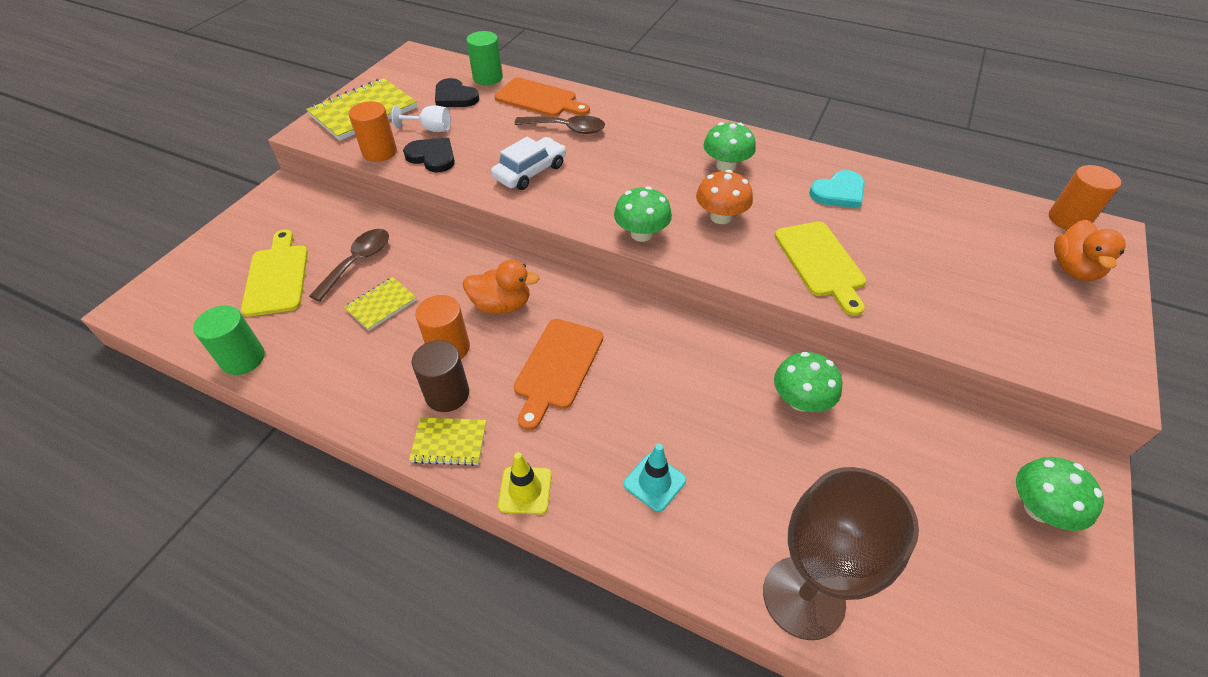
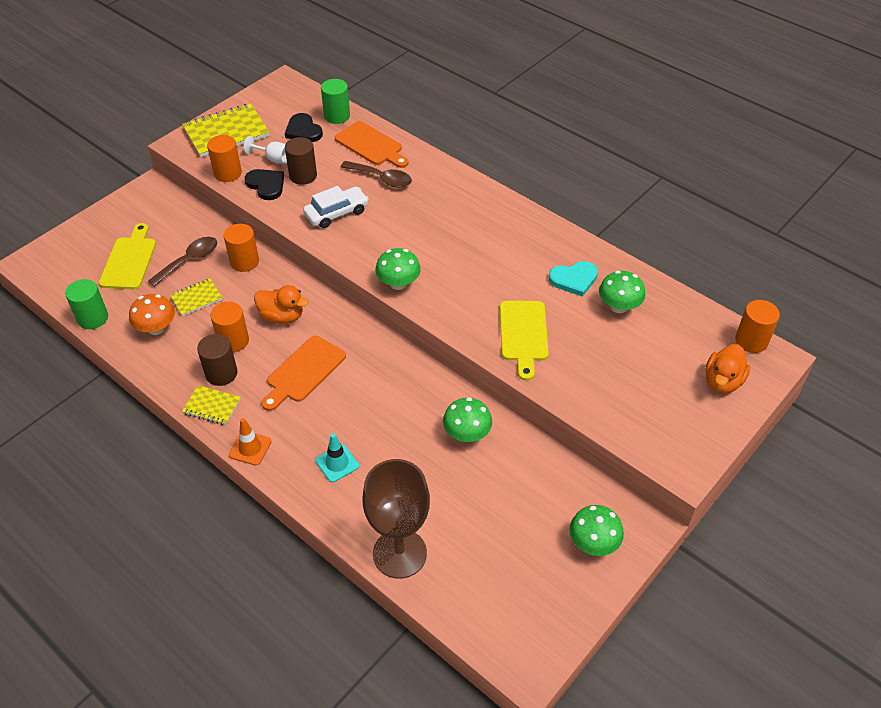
camera: 15 degrees right, 0 degrees up
yellow traffic cone [498,452,552,514] -> orange traffic cone [229,418,271,465]
orange mushroom [696,170,753,224] -> orange mushroom moved to [129,294,175,335]
green mushroom [703,122,756,171] -> green mushroom moved to [599,271,645,313]
none -> orange cylinder [224,224,259,272]
none -> brown cylinder [285,137,317,185]

